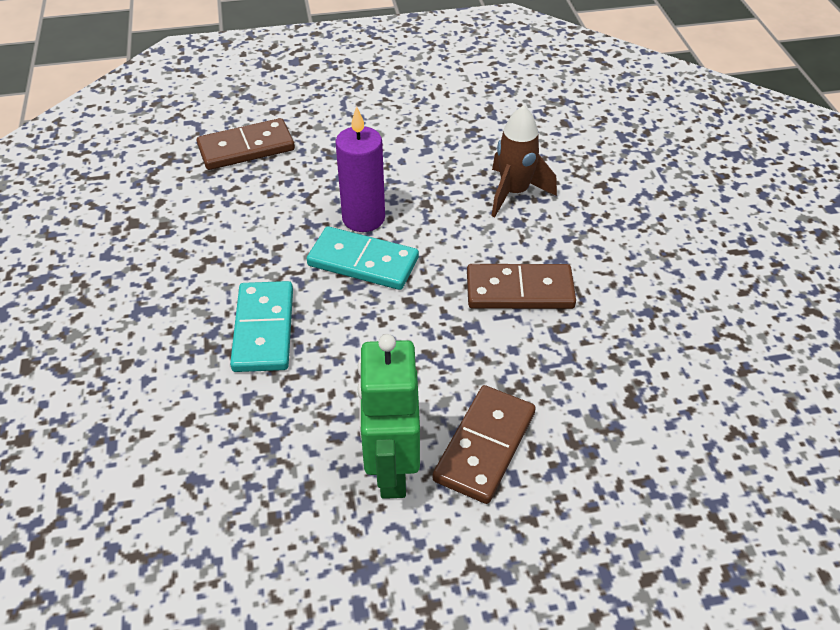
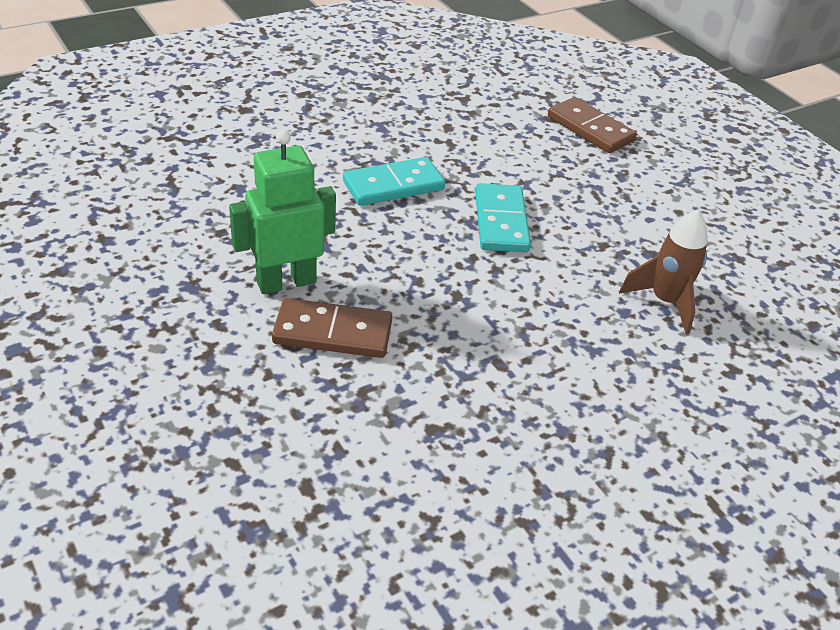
camera: 65 degrees right, 5 degrees down
purple candle [335,106,385,232] -> none
brown domino [467,264,576,309] -> none

